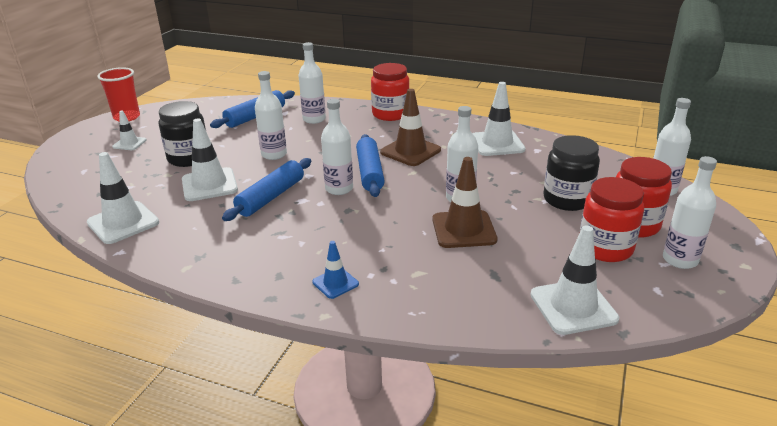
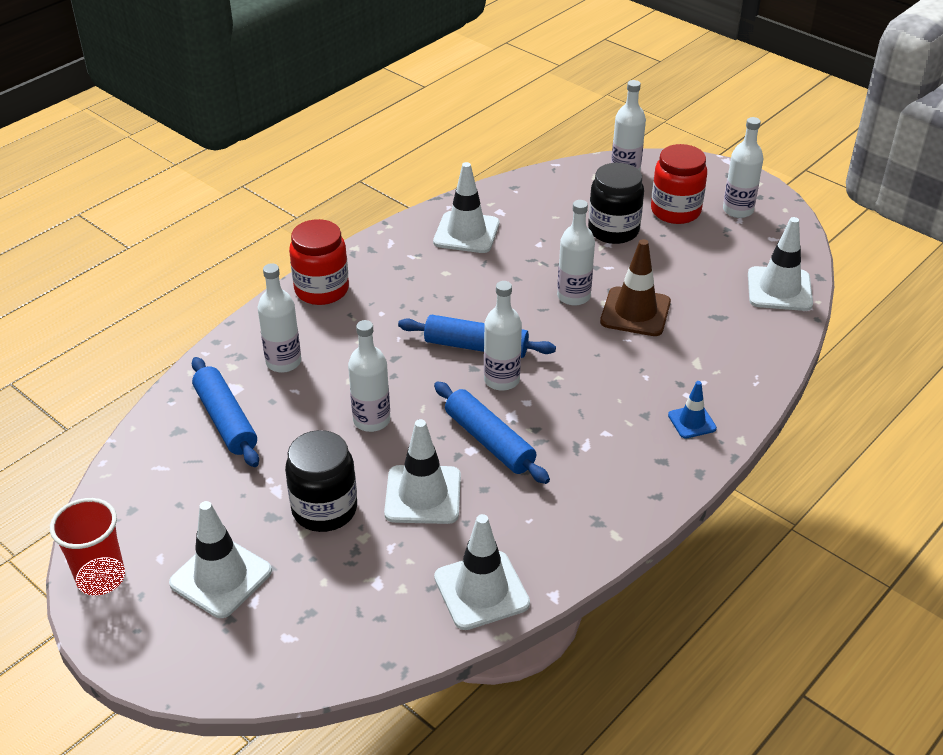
camera: 70 degrees left, 10 degrees up
white traffic cone [112,110,147,150] -> white traffic cone [169,501,272,618], size x1.78
brown traffic cone [380,89,441,166] -> none
red jar [580,177,644,262] -> none

